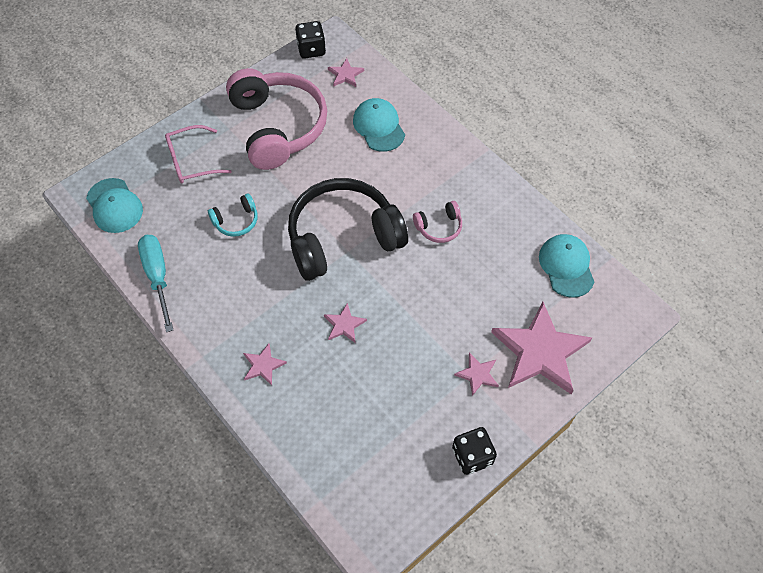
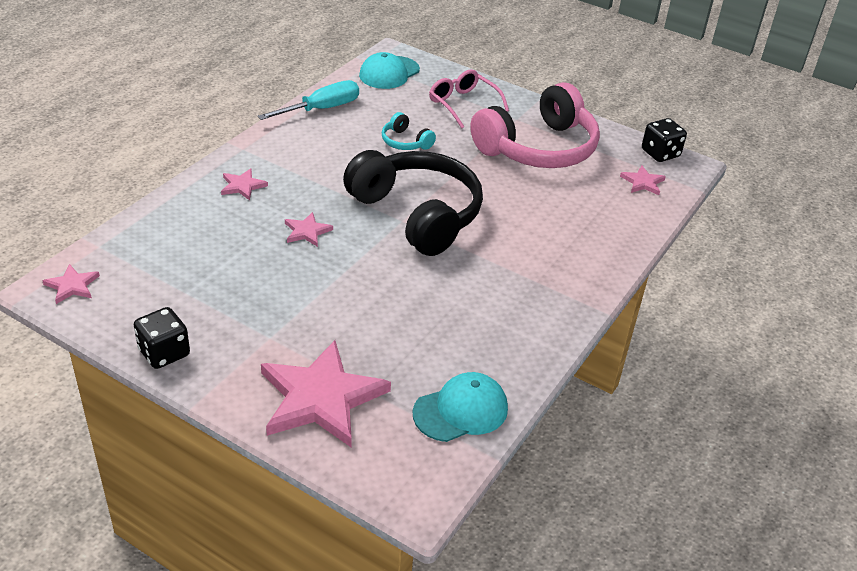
camera: 70 degrees right, 20 degrees down
turquoise cap [353,98,405,152] -> none
pink headphones [413,201,462,243] -> none
pink star [454,353,499,396] -> pink star moved to [43,264,100,304]

